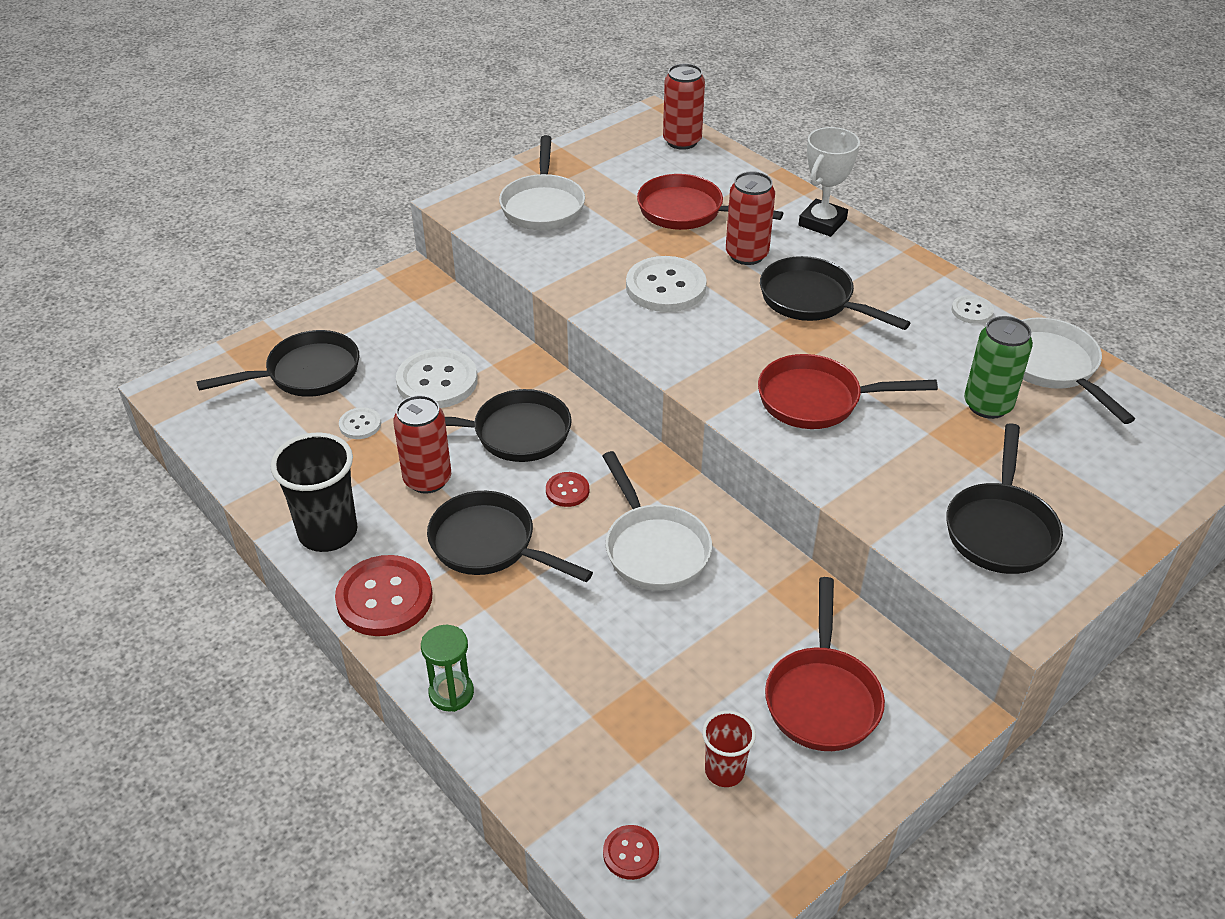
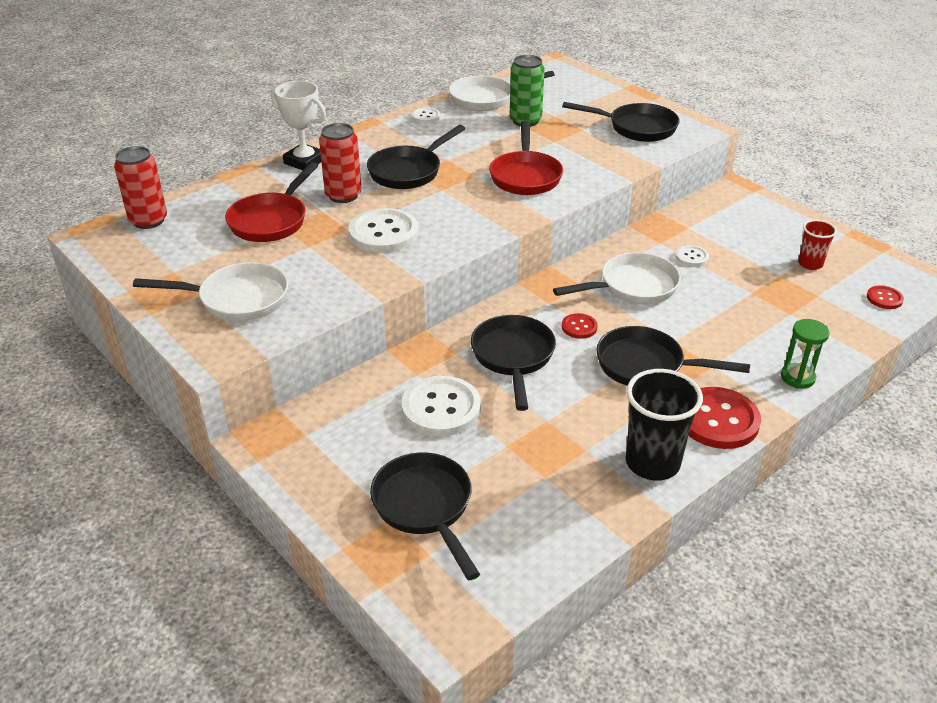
camera: 90 degrees left, 5 degrees down
white button [339,407,381,439] -> white button moved to [676,245,709,267]
red can [393,395,451,494] -> none
black pan [427,491,593,582] -> black pan turned 75 degrees clockwise [596,326,750,385]
red pan [765,577,885,751] -> none

